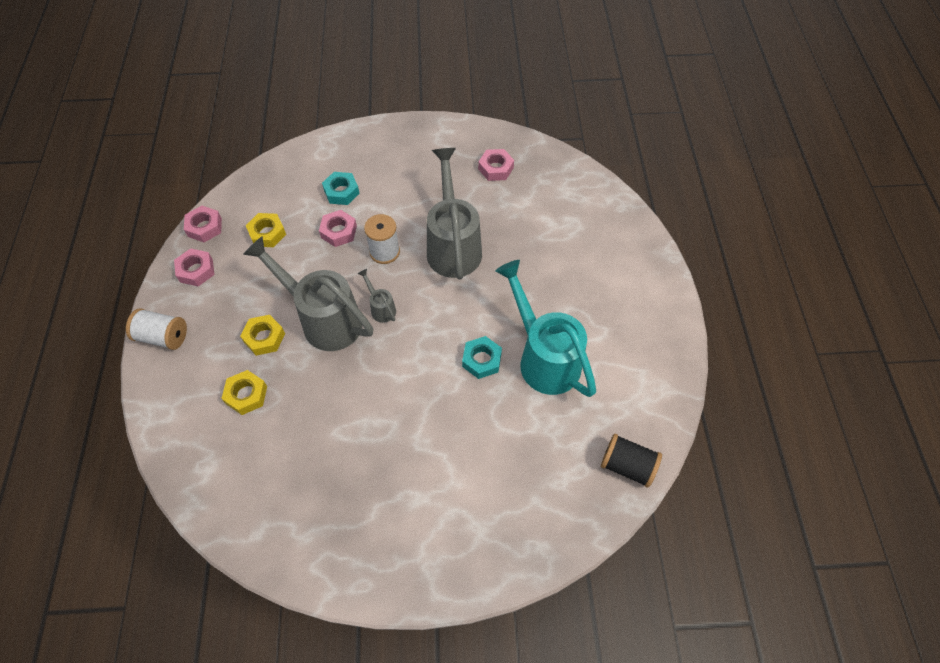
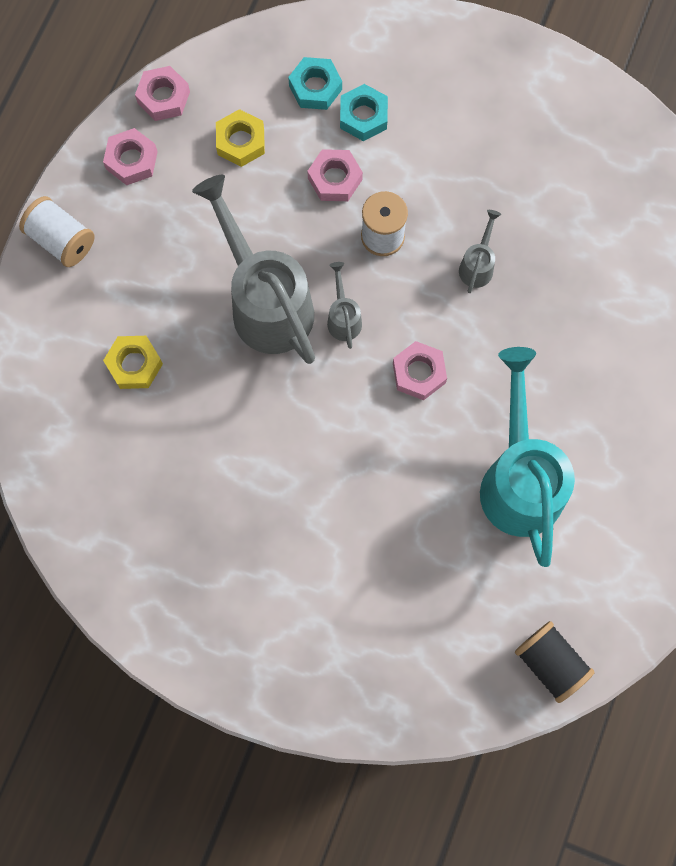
camera: 25 degrees right, 15 degrees up
yellow nut [240,315,285,356] -> none
grey watering can [427,148,482,279] -> grey watering can [459,210,501,293], size x0.43
turquoise nut [462,336,502,379] -> turquoise nut moved to [288,57,342,110]
pink nut [478,149,514,181] -> pink nut moved to [393,341,447,400]

